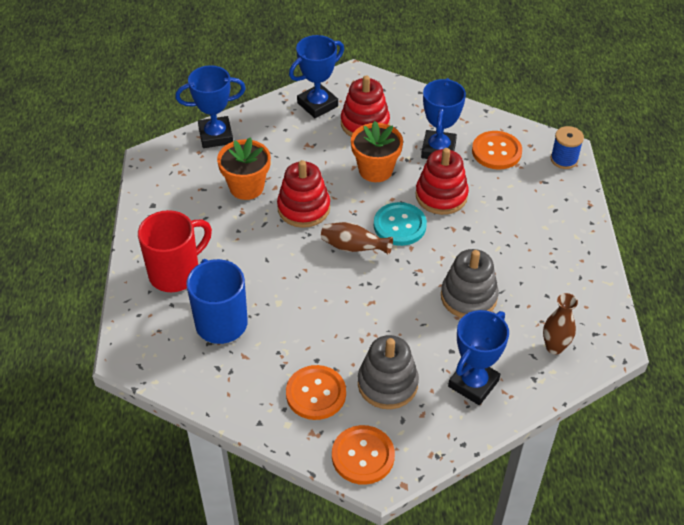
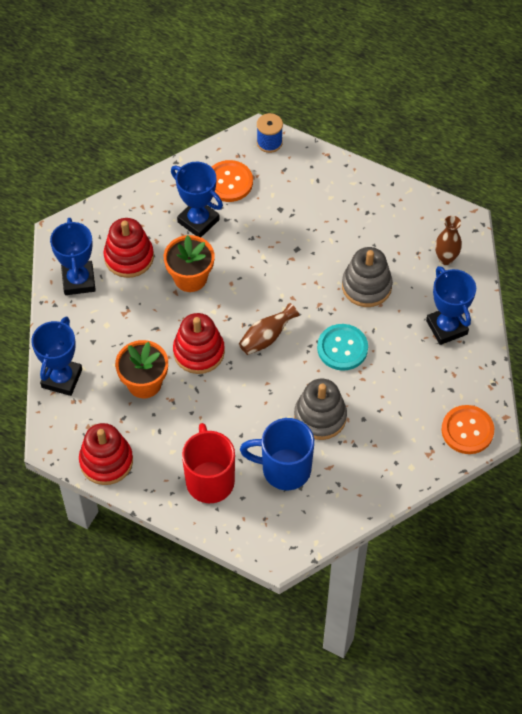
camera: 60 degrees left, 10 degrees up
orange button [286,365,346,420] -> none
grey stacking toy [358,335,419,409] -> grey stacking toy moved to [294,379,347,440]
turquoise button [374,202,427,246] -> turquoise button moved to [317,324,368,371]
red stacking toy [415,148,469,215] -> red stacking toy moved to [79,423,133,485]

